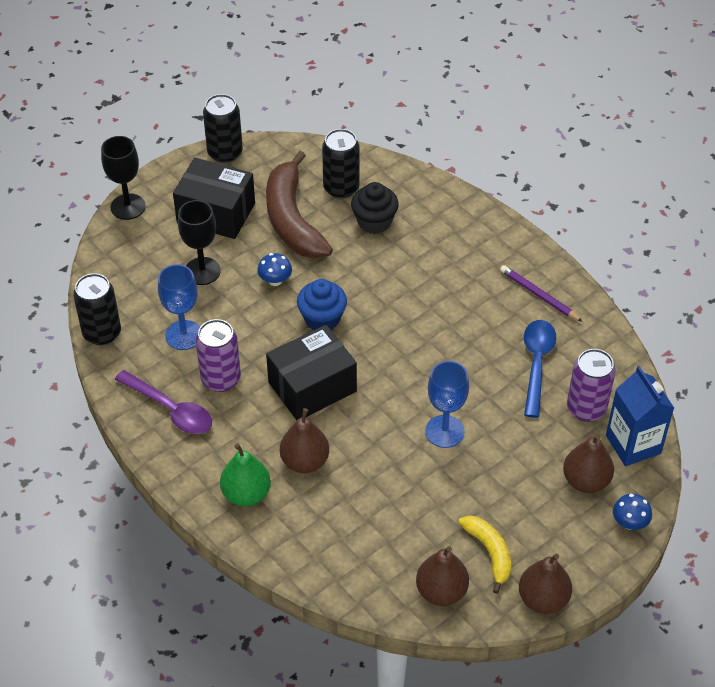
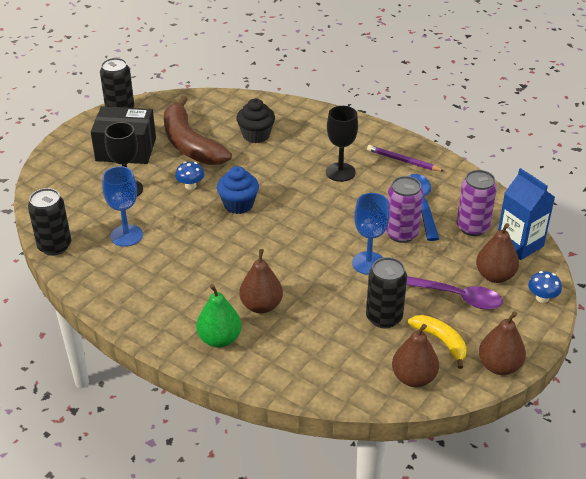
camera: 15 degrees left, 10 degrees down
black goblet [101,136,146,220] -> black goblet moved to [326,106,358,182]
purple spoon [115,370,212,434] -> purple spoon moved to [406,276,503,310]
purple can [196,319,241,392] -> purple can moved to [386,176,423,243]
black box [266,325,357,420] -> none
black can [322,129,360,199] -> black can moved to [366,257,407,329]

